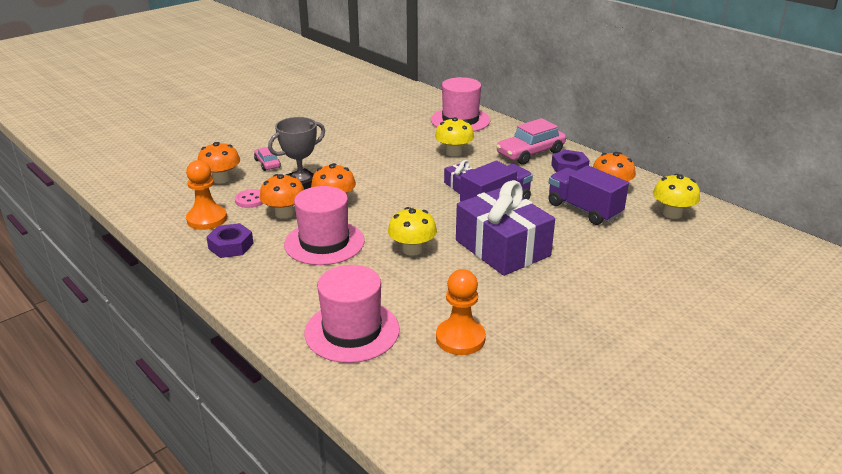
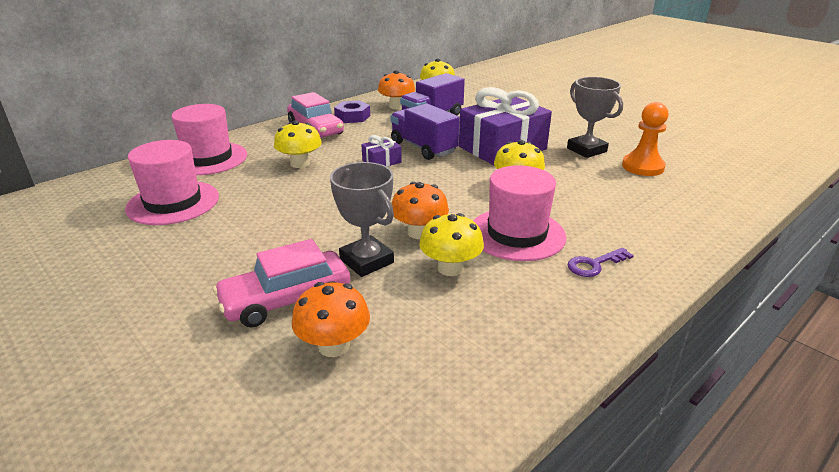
camera: 90 degrees left, 0 degrees up
orange pawn [186,160,227,230] -> none
purple nut [206,223,254,258] -> none
pink button [235,189,263,208] -> none
pink car [254,147,281,171] -> pink car [213,239,350,328], size x1.85
orange mushroom [260,174,304,219] -> yellow mushroom [419,213,484,276]
pink hat [305,265,400,363] -> pink hat moved to [125,140,219,225]
none -> grey trophy [567,77,623,158]
none -> purple key [568,247,634,277]

